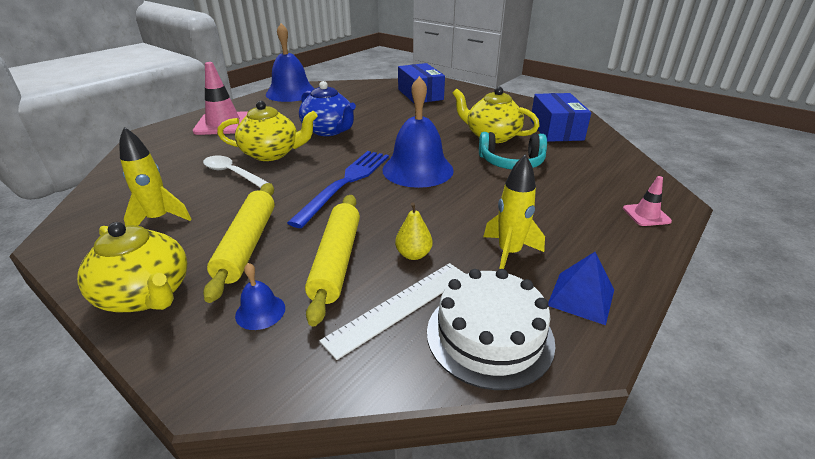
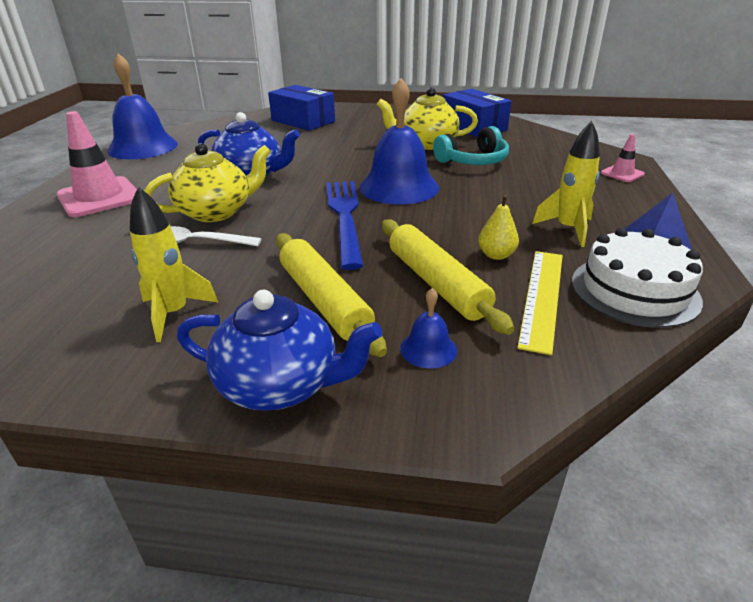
camera: 30 degrees left, 0 degrees up
yellow teapot [77,222,187,312] -> blue teapot [177,290,382,411]
white ruler [319,263,465,360] -> yellow ruler [517,251,563,355]

